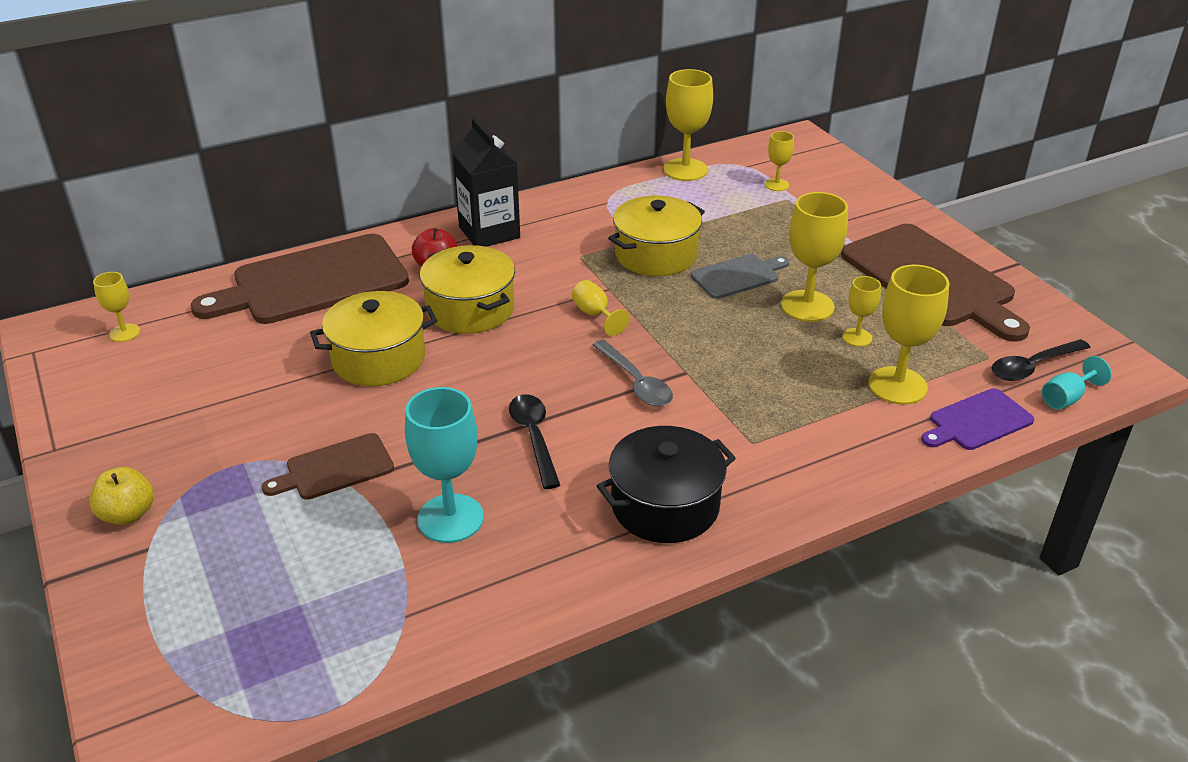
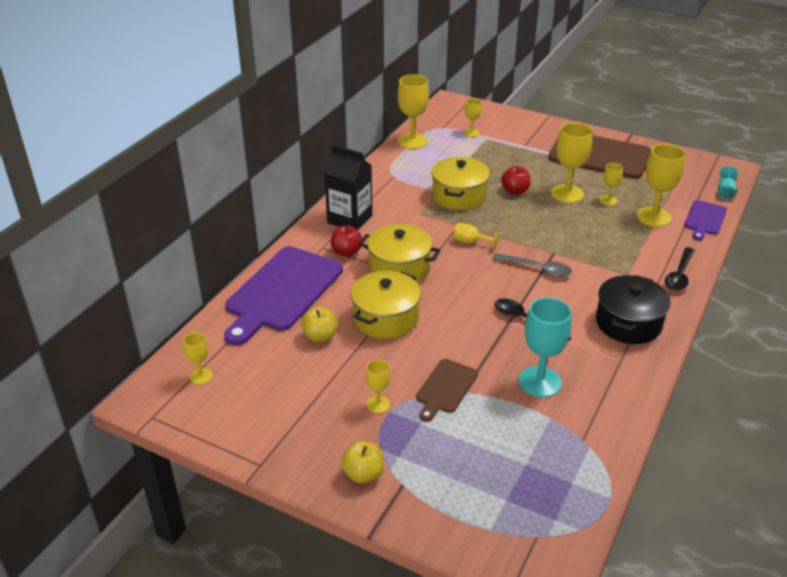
camera: 35 degrees left, 0 degrees up
brown cutting board [191,233,409,324] -> purple cutting board [224,246,343,346]
grey cutting board [691,254,789,299] -> red apple [501,166,531,195]
black spoon [991,339,1091,381] -> black spoon moved to [665,247,695,291]
none -> yellow apple [301,307,338,342]
none -> yellow goblet [366,360,390,413]

